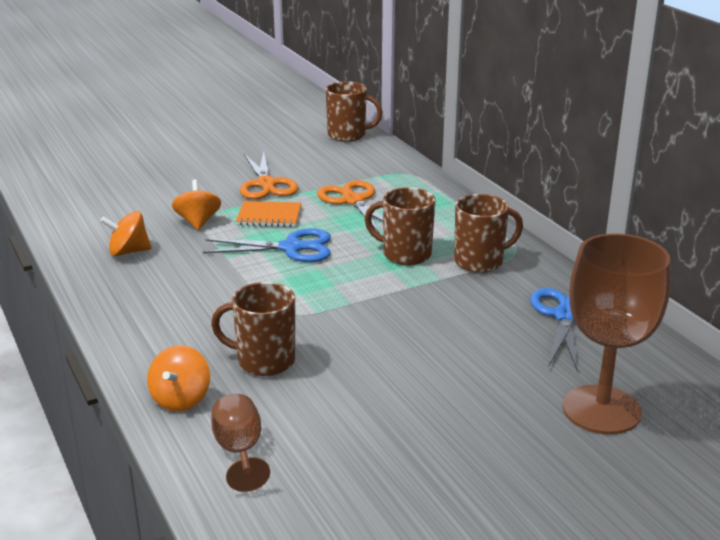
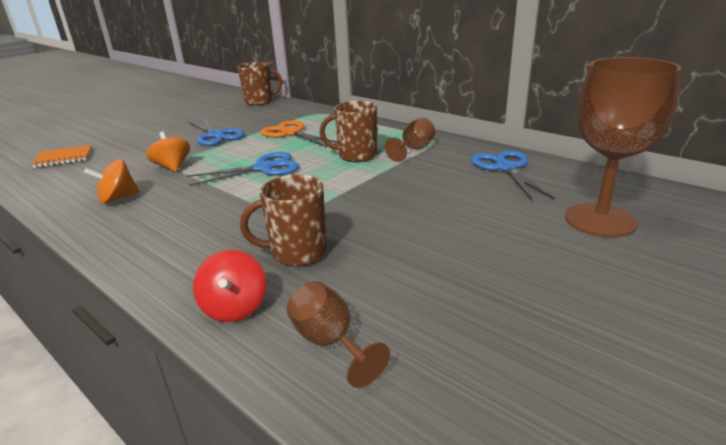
camera: 20 degrees left, 0 degrees up
orange spinning top [147,345,210,411] -> red spinning top [193,250,266,322]
orange notebook [236,201,301,227] -> orange notebook moved to [31,145,92,168]
orange scissors [240,151,298,199] -> blue scissors [188,118,244,146]
brown mug [454,194,523,273] -> brown goblet [385,118,435,162]

